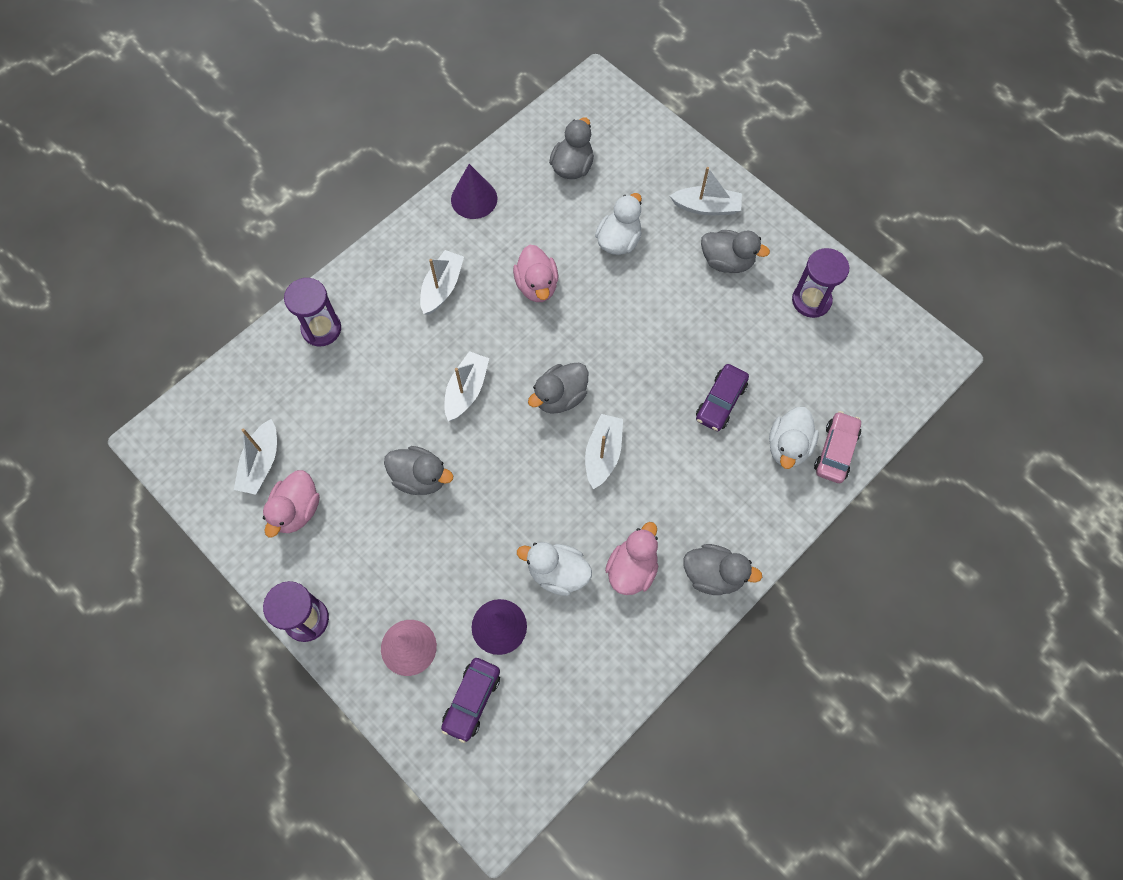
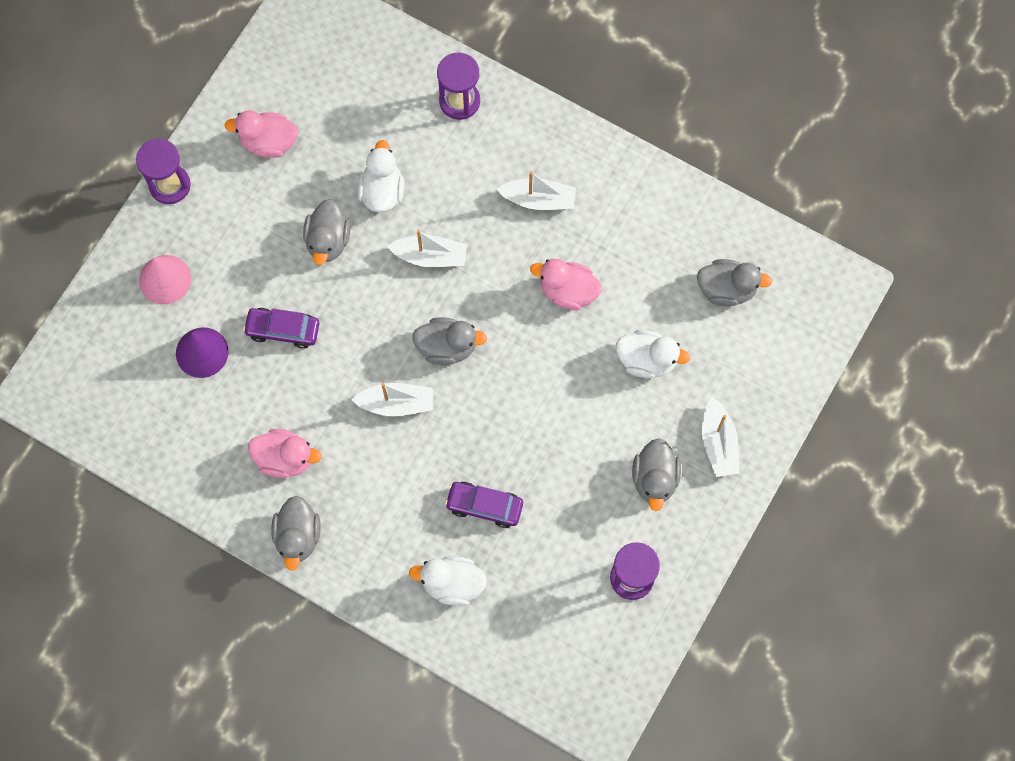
camera: 75 degrees right, 5 degrees up
white boat [234,419,277,495] -> none
purple car [441,658,500,743] -> purple car moved to [243,308,319,349]
purple cone [451,164,498,219] -> none
pink duck [513,245,558,302] -> pink duck turned 45 degrees clockwise [530,259,602,310]
white duck [517,542,592,596] -> white duck moved to [358,140,404,213]
grey duck [528,363,588,414] -> grey duck turned 150 degrees clockwise [412,318,487,365]
pink car [814,411,861,483] -> none

